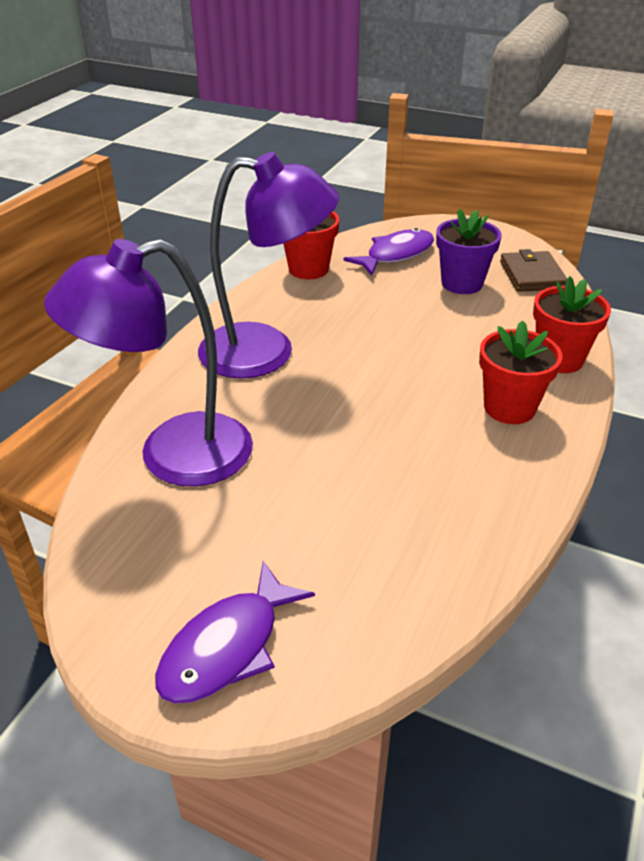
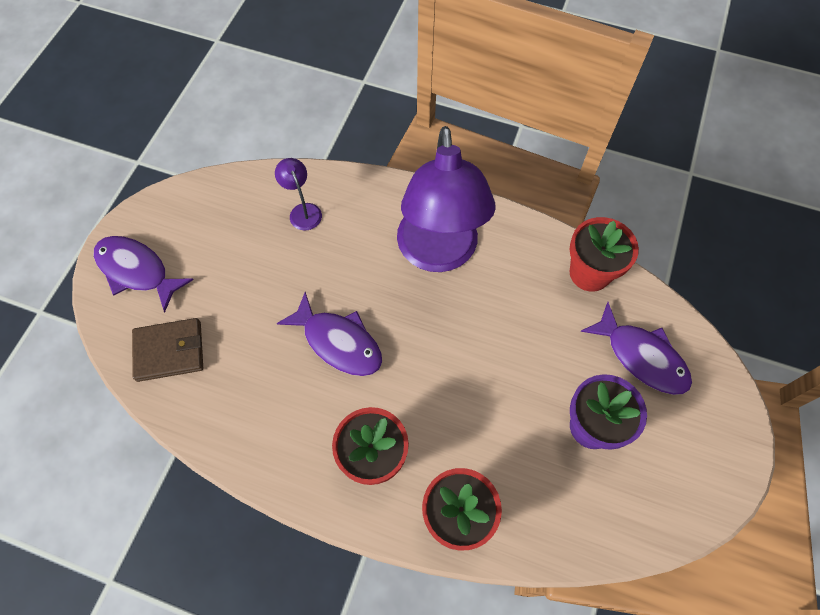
camera: 85 degrees right, 25 degrees up
purple lamp [44,239,253,487] -> purple lamp [275,158,322,230], size x0.41
brown wallet [500,249,567,292] -> brown wallet moved to [132,318,203,382]
none -> purple fish [276,292,382,376]

